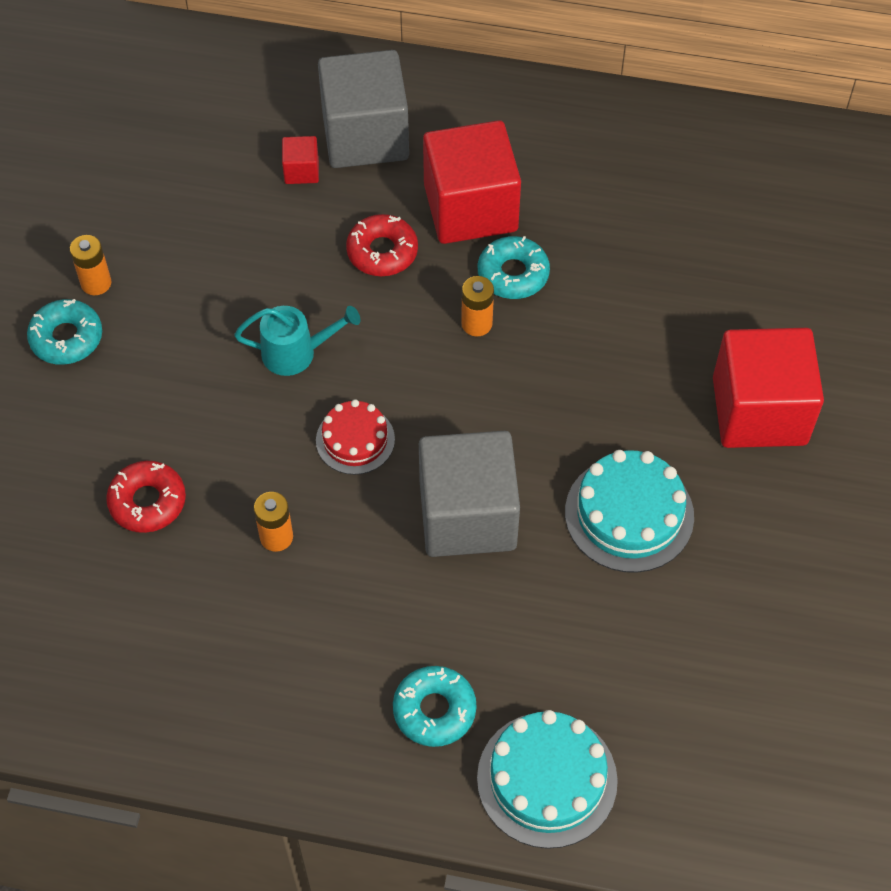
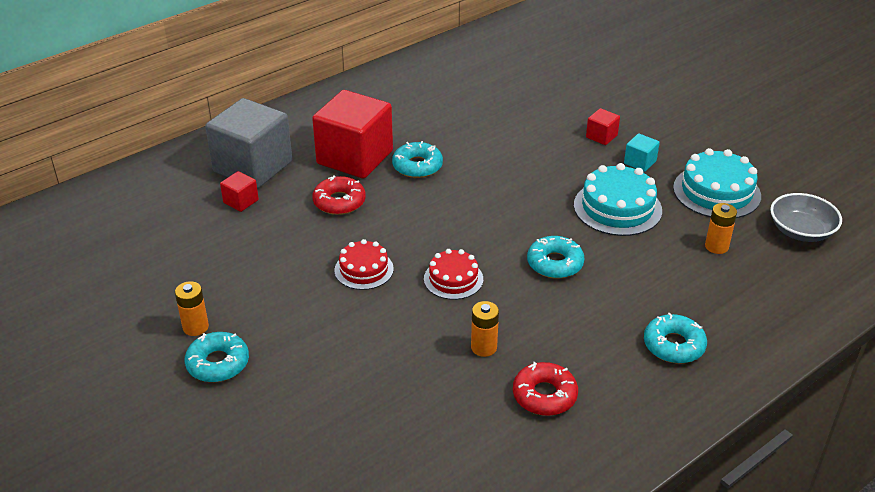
camera: 50 degrees left, 20 degrees down
red donut [106,461,186,533] -> red donut moved to [513,362,578,416]
turquoise watering can [234,306,361,376] -> red cake [335,239,394,290]
grey cube [419,431,520,557] -> turquoise donut [527,236,585,279]
orange battery [461,276,494,336] -> orange battery moved to [705,203,737,254]
turquoise cake [477,710,618,849] -> turquoise cake moved to [673,148,761,218]
red cube [713,328,824,448] -> red cube [586,108,620,145], size x0.43
none -> turquoise cube [624,133,660,172]
none -> grey bowl [770,193,842,242]

